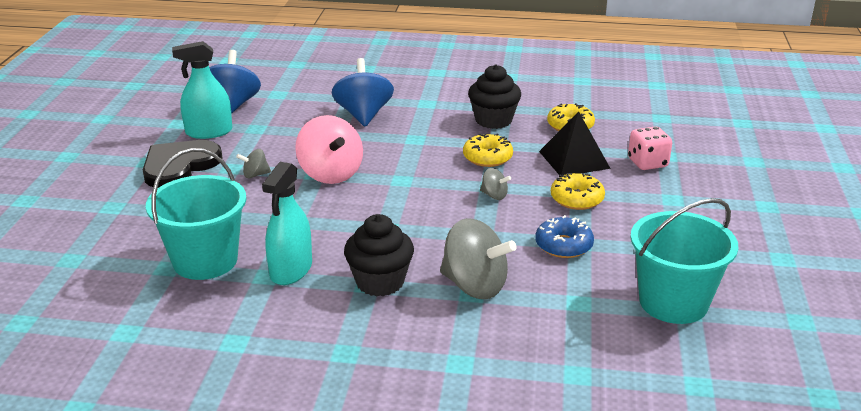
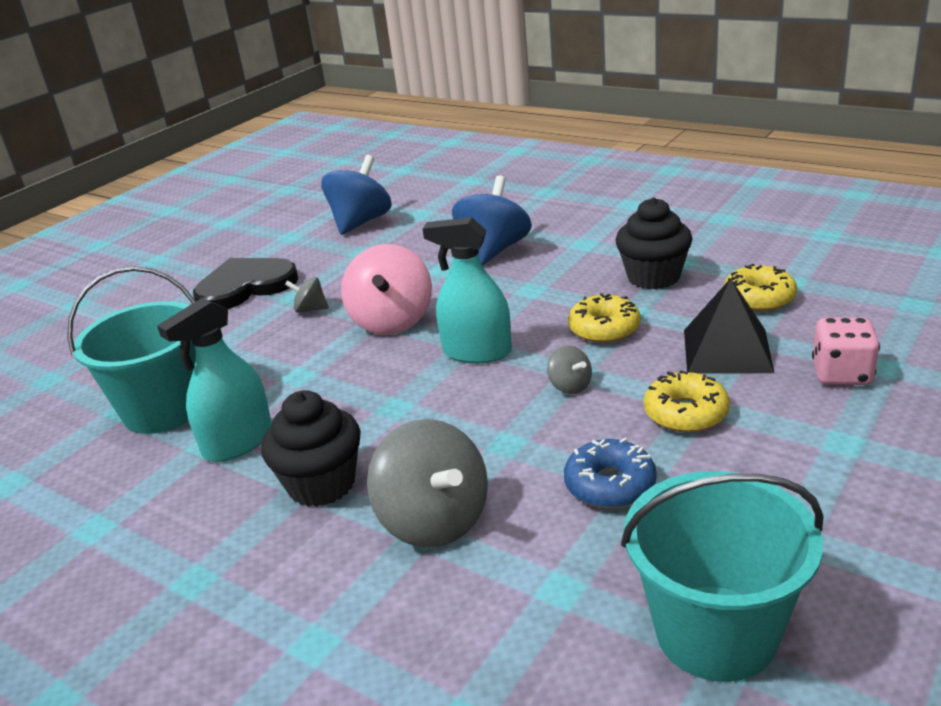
camera: 30 degrees right, 0 degrees up
turquoise spray bottle [172,41,232,139] -> turquoise spray bottle moved to [423,217,512,363]

